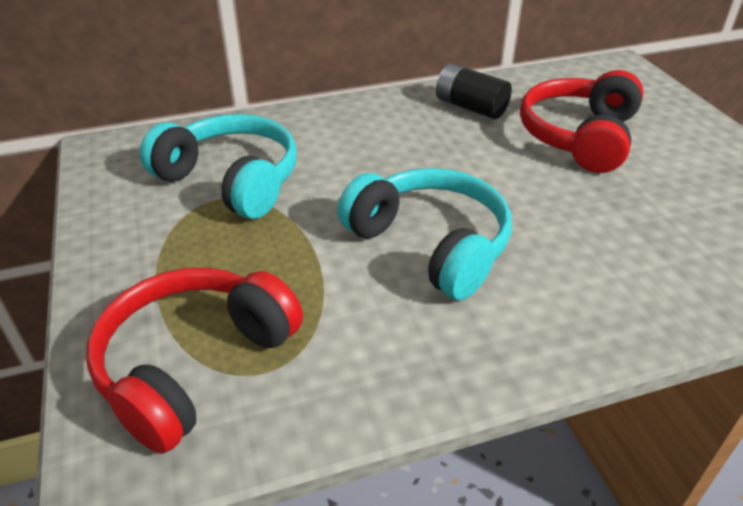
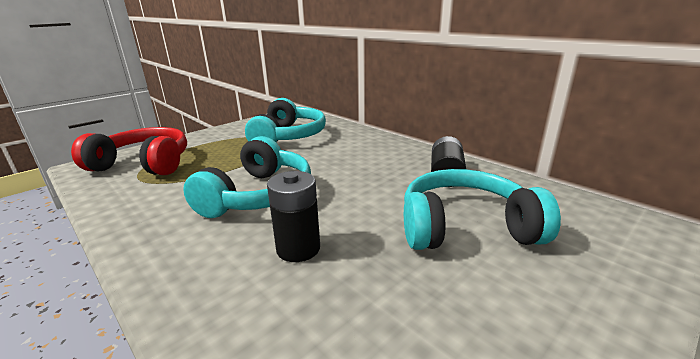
camera: 65 degrees right, 15 degrees down
red headphones [520,70,643,173] -> turquoise headphones [404,169,561,250]
none -> black battery [267,171,320,262]

